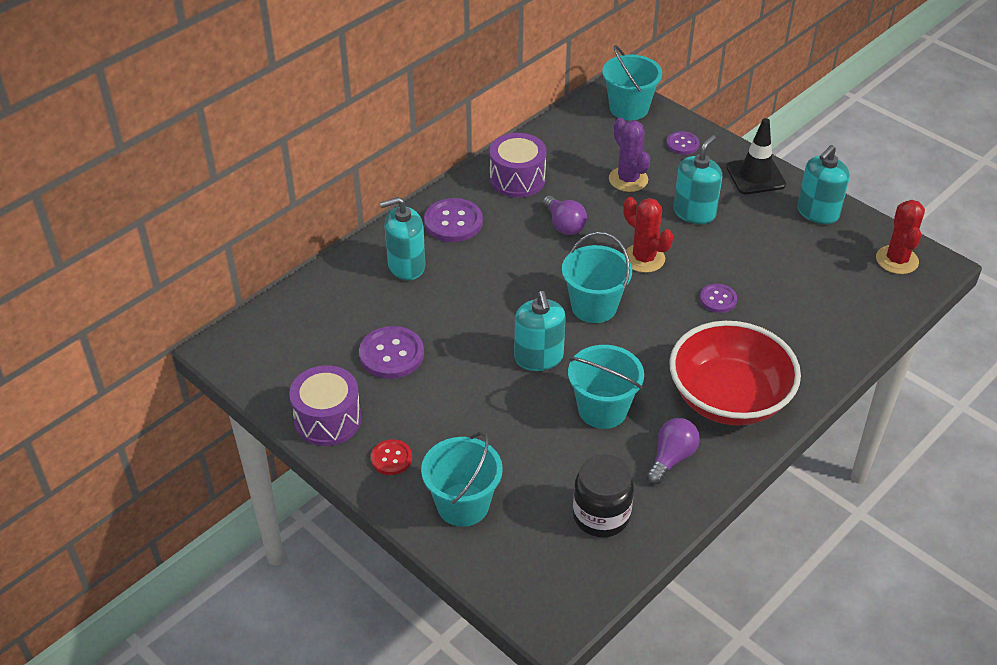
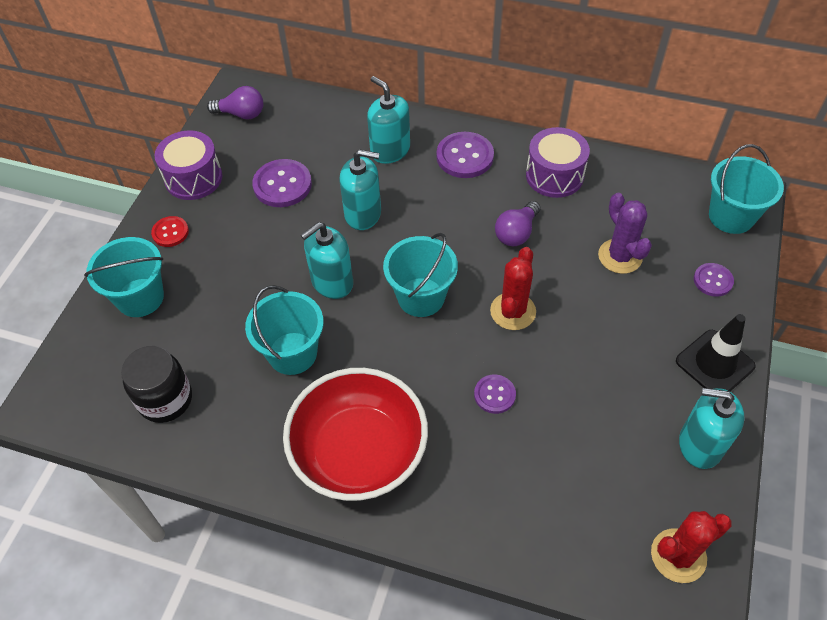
camera: 65 degrees right, 10 degrees up
purple cactus [609,117,650,192] -> purple cactus turned 60 degrees counterclockwise [598,193,652,274]
purple light bulb [646,418,700,484] -> purple light bulb moved to [207,86,263,119]
turquoise soap dispenser [673,135,722,224] -> turquoise soap dispenser moved to [339,149,381,230]

